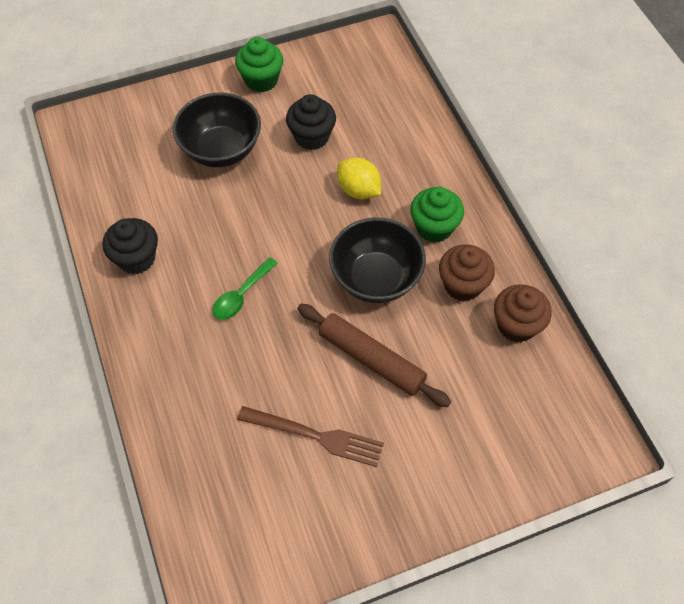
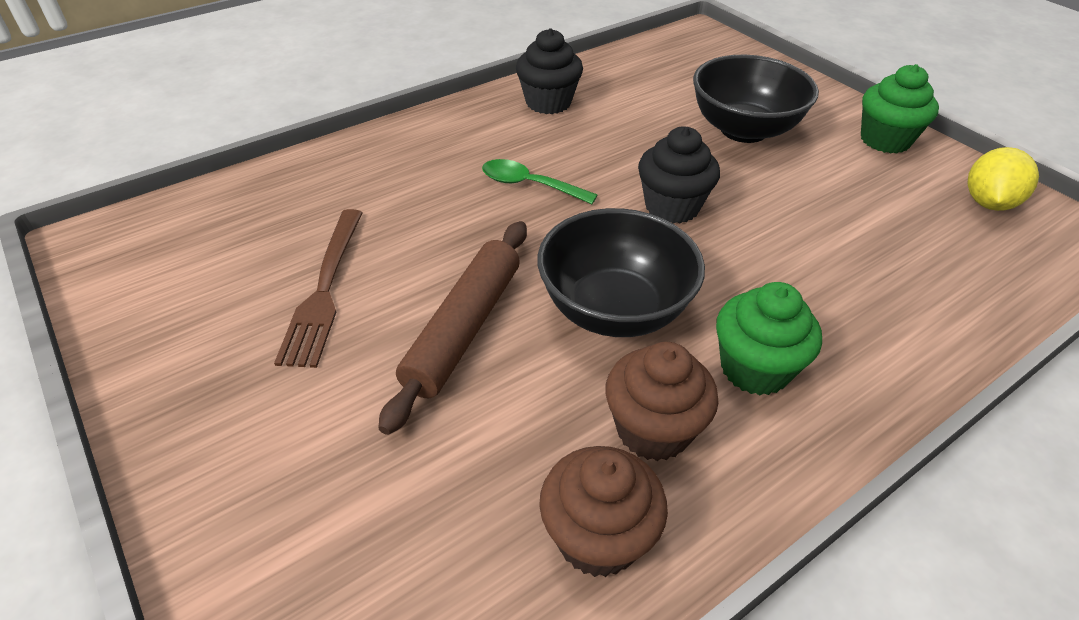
camera: 75 degrees right, 15 degrees down
black cupcake [286,94,336,150] -> black cupcake moved to [638,126,720,224]
yellow lemon [337,158,381,199] -> yellow lemon moved to [967,147,1039,211]

